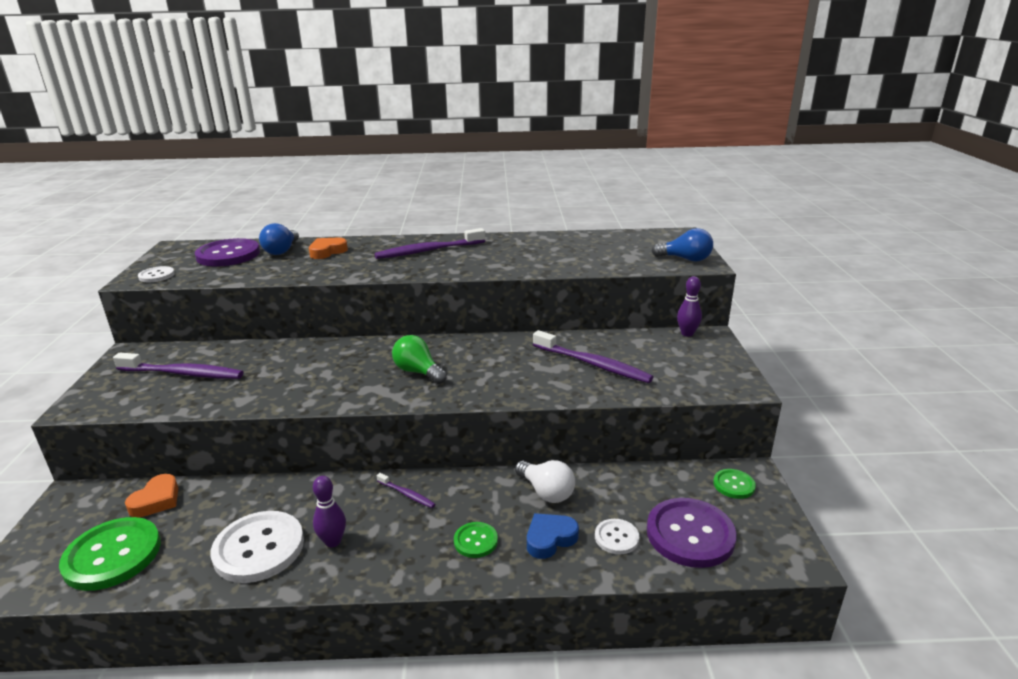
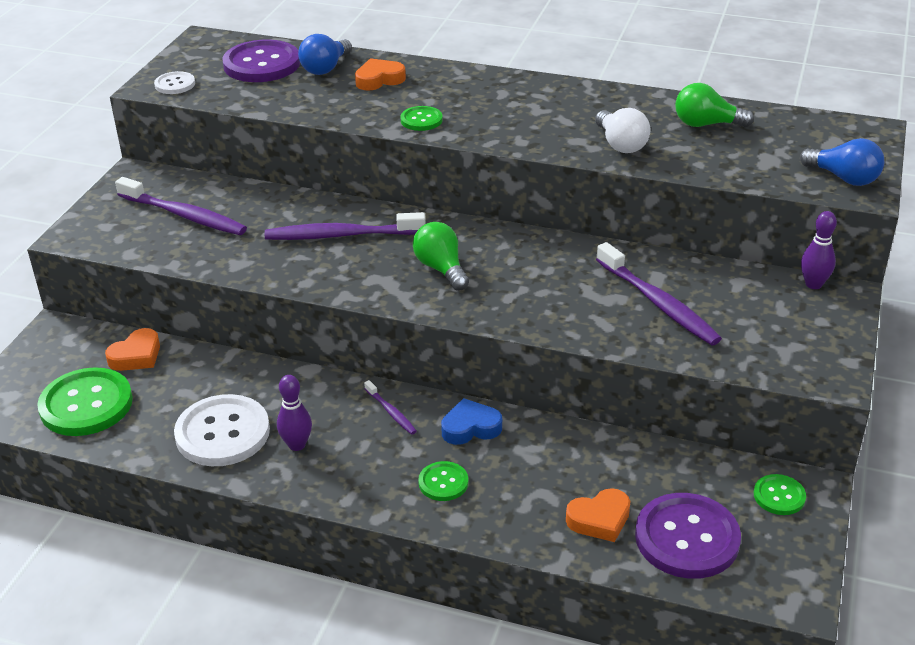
camera: 20 degrees right, 10 degrees up
purple toothbrush [374,228,485,259] -> purple toothbrush moved to [265,212,425,240]
white light bulb [515,460,575,503] -> white light bulb moved to [595,108,651,153]
blue heart [527,513,579,559] -> blue heart moved to [441,398,502,445]
white button [595,519,639,554] -> orange heart [566,488,630,542]
none -> green button [401,106,443,131]
none -> green light bulb [675,83,754,127]

